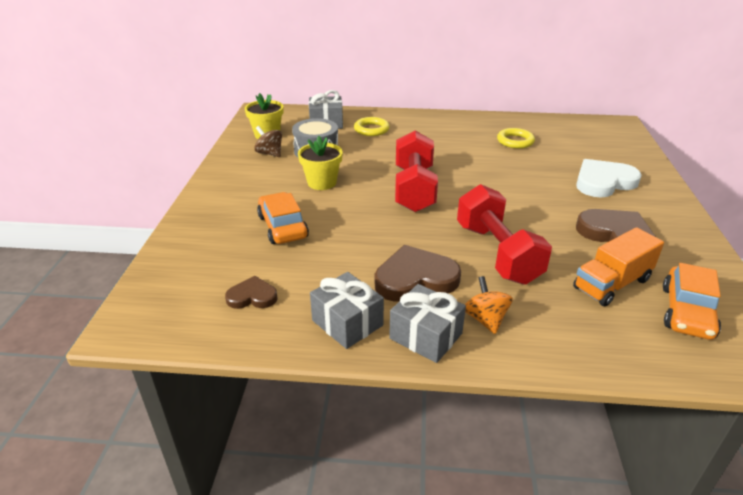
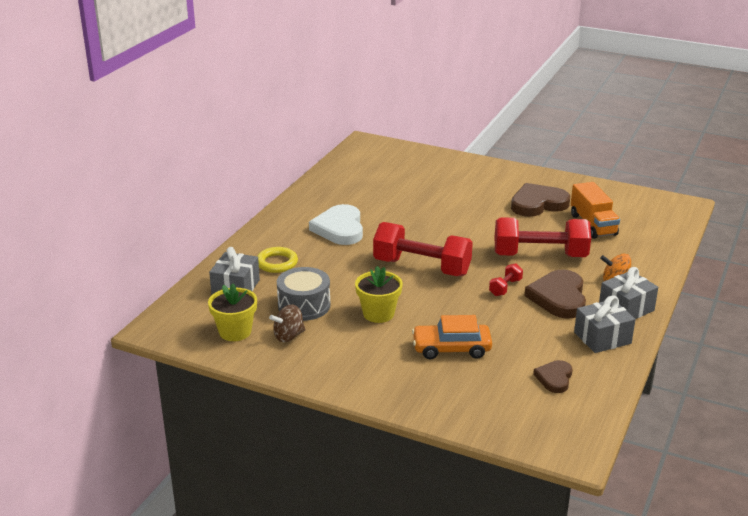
camera: 70 degrees left, 5 degrees down
yellow ring [497,128,535,149] -> none
white heart [576,159,642,198] -> white heart moved to [309,204,363,245]
orange car [663,263,721,340] -> none
none -> red dumbbell [489,263,523,296]

